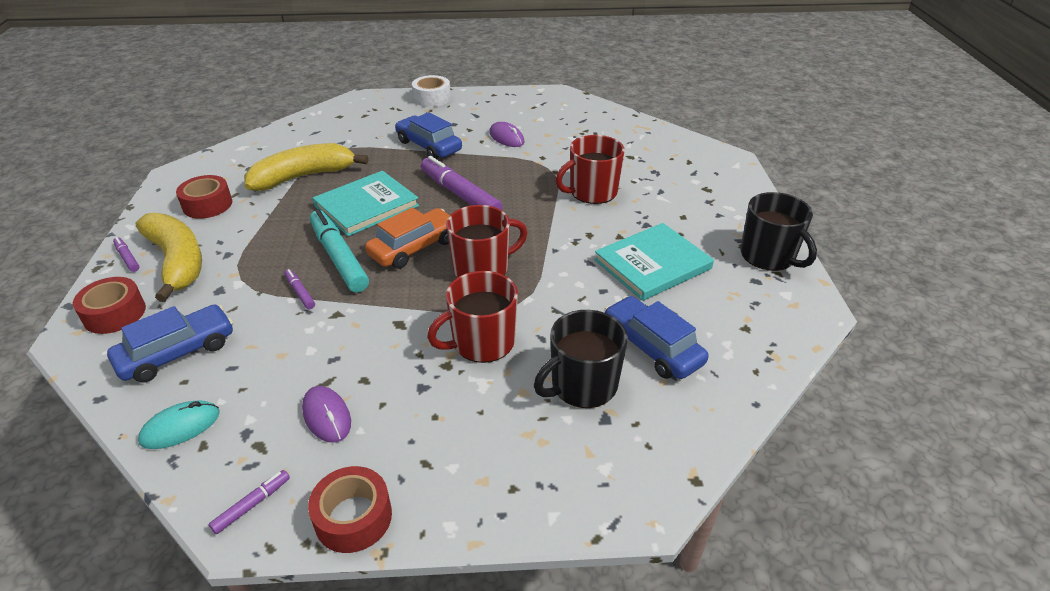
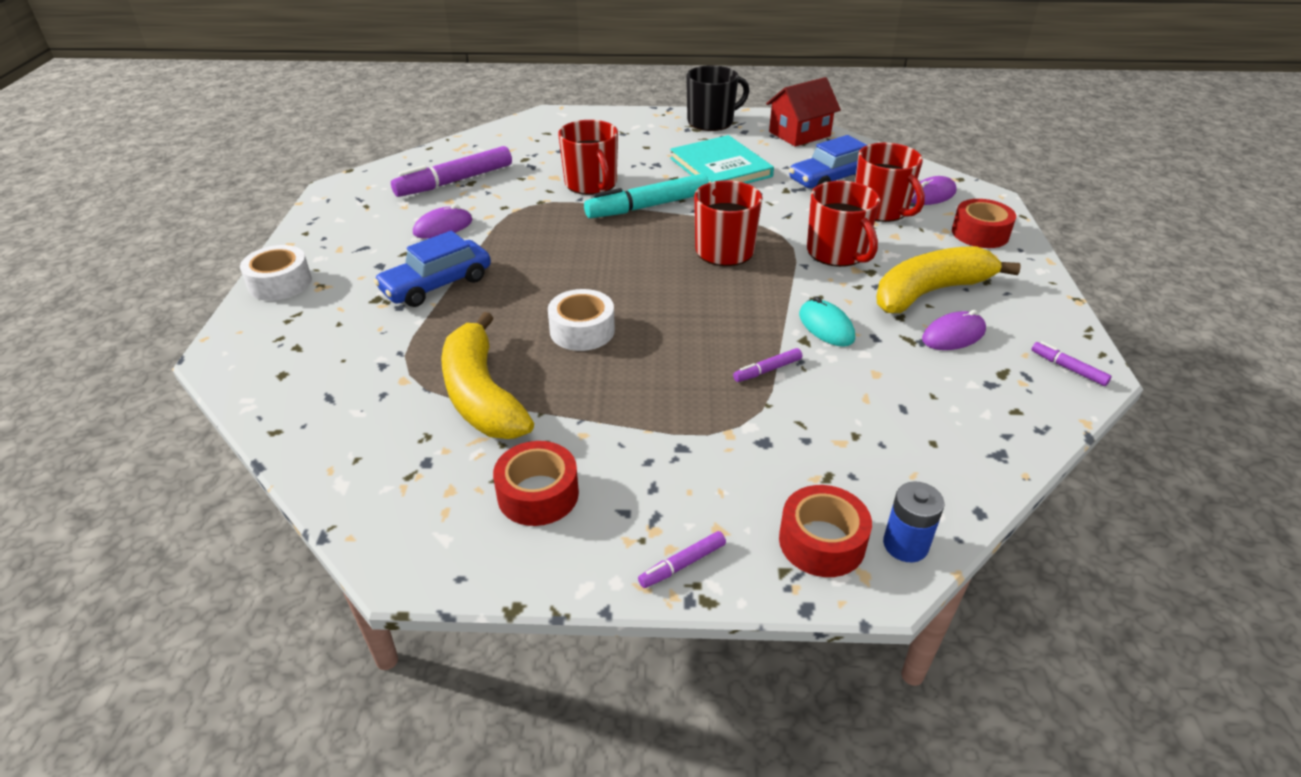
camera: 85 degrees left, 0 degrees up
blue car [107,305,233,382] -> none
yellow banana [136,213,202,302] -> yellow banana moved to [876,246,1021,313]
turquoise mouse [138,401,220,449] -> turquoise mouse moved to [799,297,855,347]
red tape [308,466,392,553] -> red tape moved to [952,199,1016,248]
turquoise marker [310,209,369,293] -> turquoise marker moved to [584,173,709,218]
turquoise book [313,171,419,236] -> white tape [548,289,615,351]
orange car [365,207,450,269] -> none
purple marker [421,156,503,210] -> purple marker moved to [391,146,512,197]
black mug [534,310,628,408] -> red mug [855,143,925,222]
none -> red house [766,77,841,147]
none -> blue battery [883,482,945,562]
none -> purple mouse [911,176,957,205]

